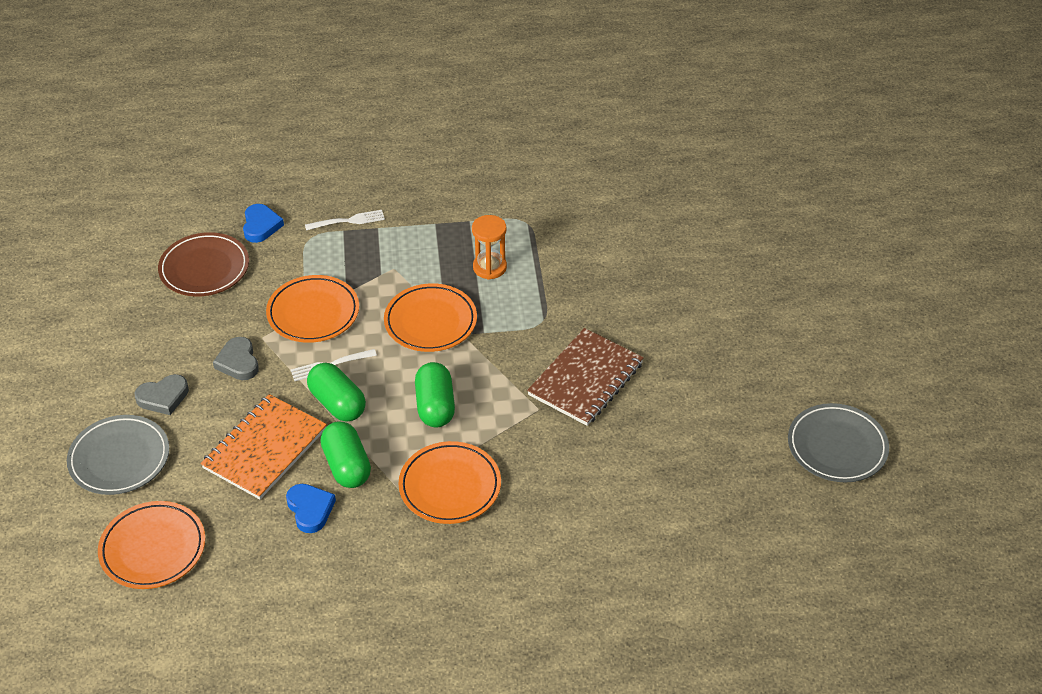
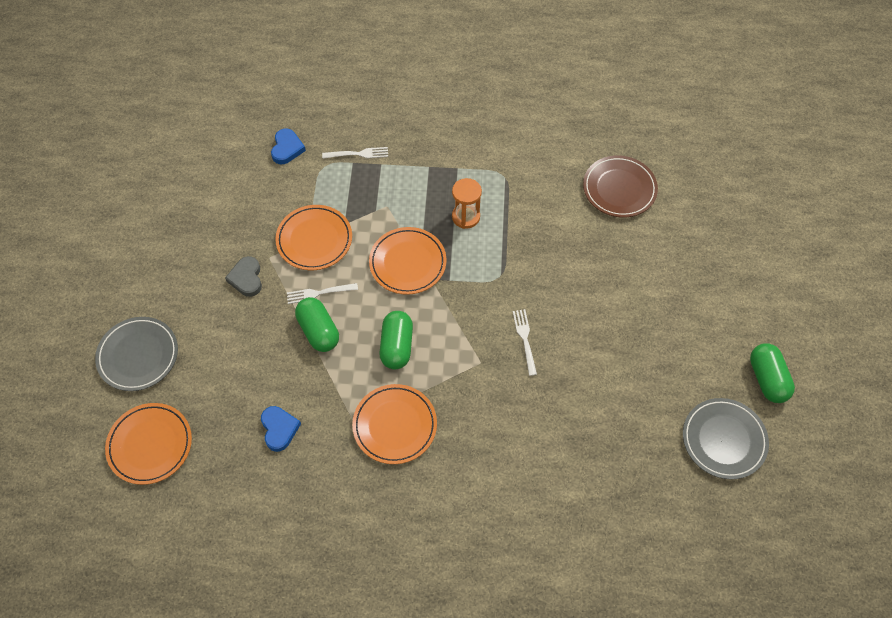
camera: 10 degrees right, 15 degrees up
grey heart [135,374,189,415] -> none
brown plate [158,232,249,296] -> brown plate moved to [583,156,658,218]
orange notebook [200,394,327,499] -> none
green capsule [320,422,371,488] -> green capsule moved to [750,343,795,403]
brown notebook [527,328,644,426] -> white fork [513,309,537,376]

